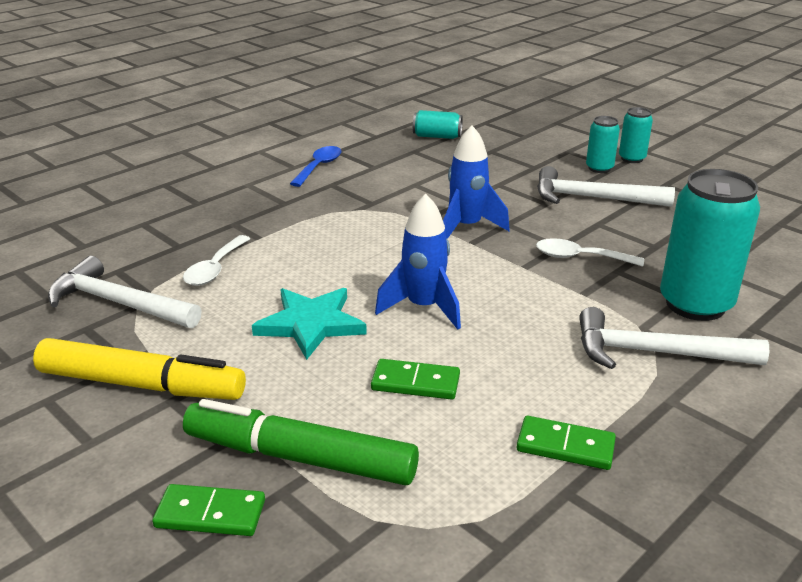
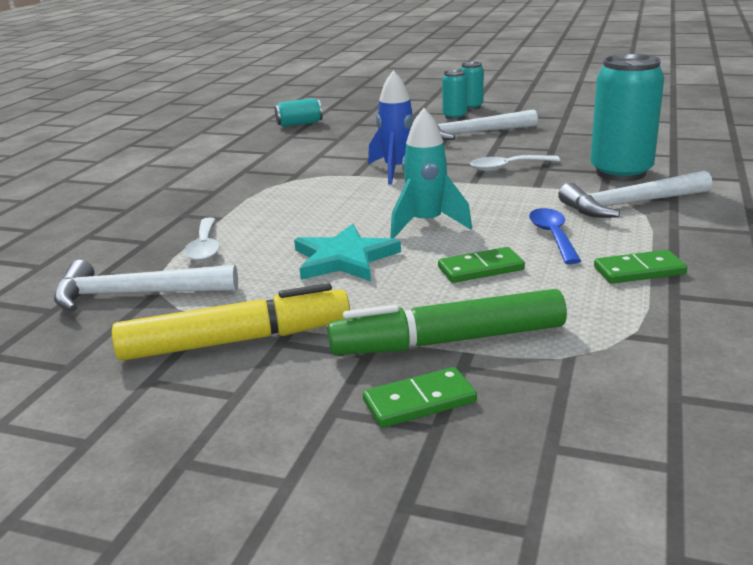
camera: 25 degrees left, 5 degrees down
blue spoon [290,146,341,187] -> blue spoon moved to [529,208,581,264]
blue rocket [375,194,461,330] -> turquoise rocket [390,108,472,238]

